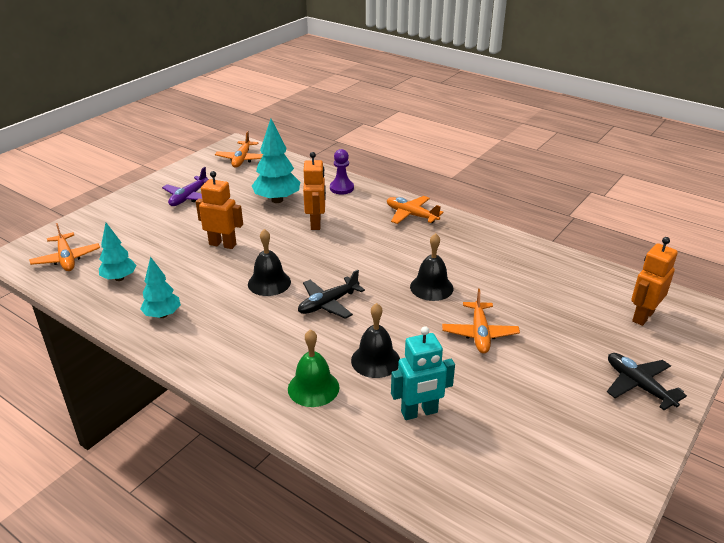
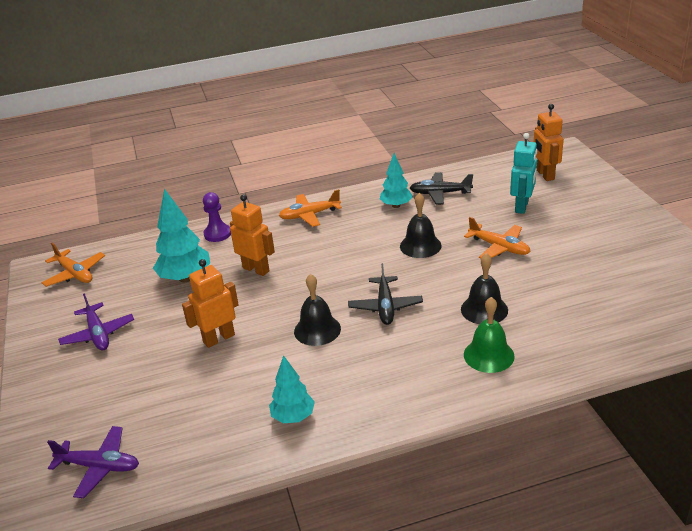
camera: 50 degrees left, 0 degrees up
orange plane [29,223,100,271] -> purple plane [47,426,139,498]
turquoise tree [99,223,136,281] -> turquoise tree moved to [380,153,413,208]
turquoise robot [391,326,455,420] -> turquoise robot moved to [510,133,537,214]
black plane [607,353,687,410] -> black plane moved to [410,172,473,205]

